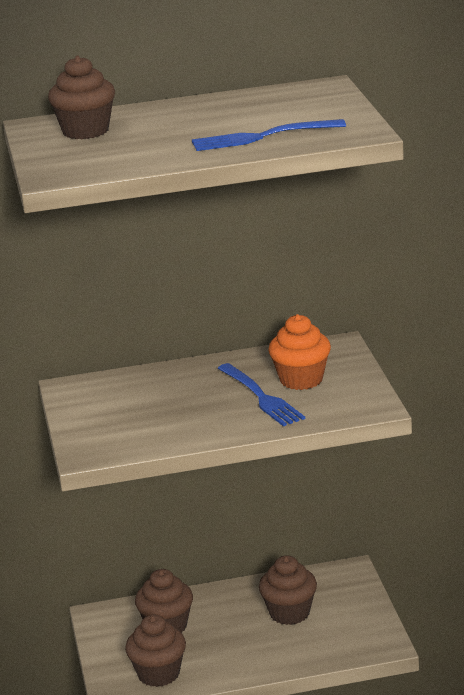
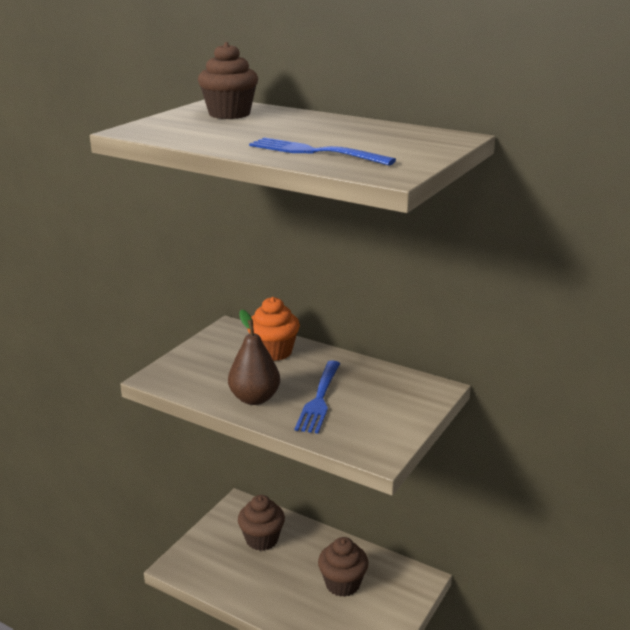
camera: 40 degrees right, 0 degrees up
brown cupcake [125,615,186,687] -> none
orange cupcake [269,314,331,390] -> orange cupcake moved to [247,297,300,361]
none -> brown pear [228,310,280,405]

